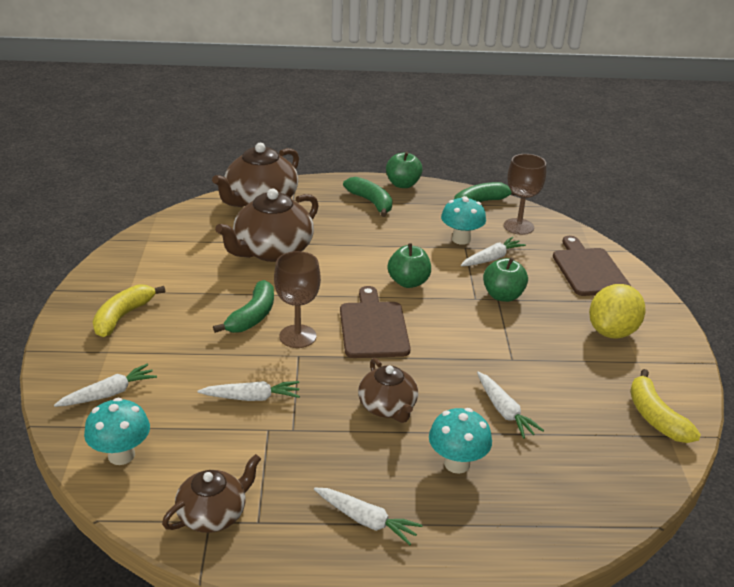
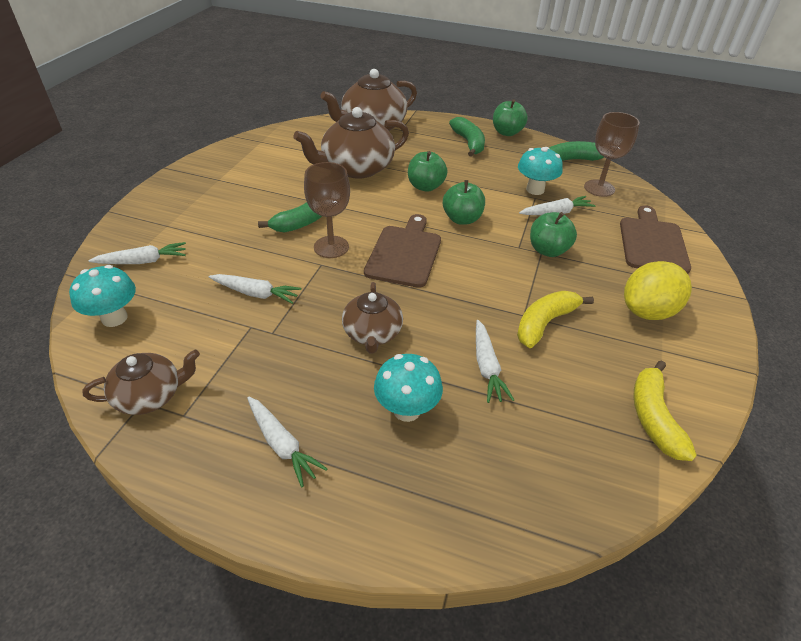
camera: 20 degrees right, 10 degrees up
yellow banana [92,284,165,337] -> yellow banana moved to [517,291,594,348]
none -> green apple [408,151,448,192]

